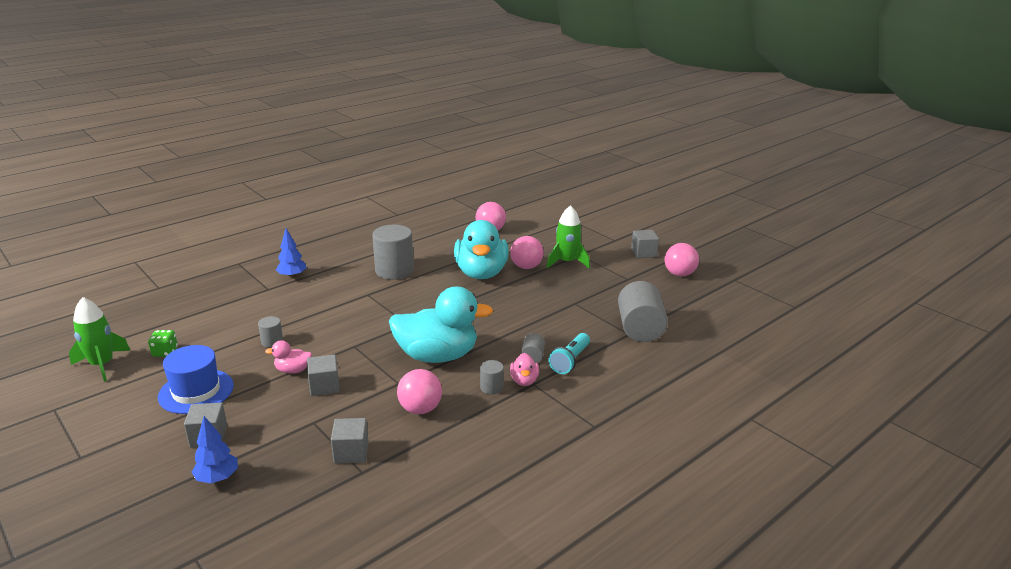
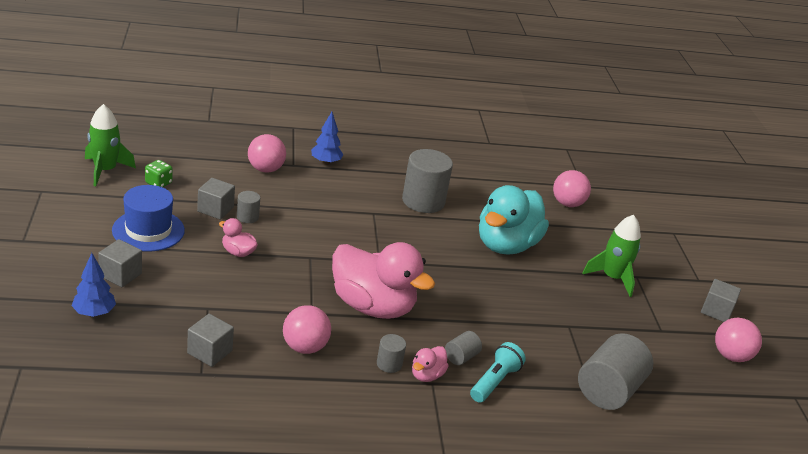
camera: 30 degrees right, 5 degrees up
grey cube [307,354,340,396] -> grey cube moved to [197,178,235,220]
turquoise duck [389,286,493,363] -> pink duck [332,242,435,319]
pink ball [510,236,544,269] -> pink ball moved to [248,134,286,173]
turquoise flashlight [548,333,590,374] -> turquoise flashlight turned 150 degrees clockwise [470,342,526,403]

